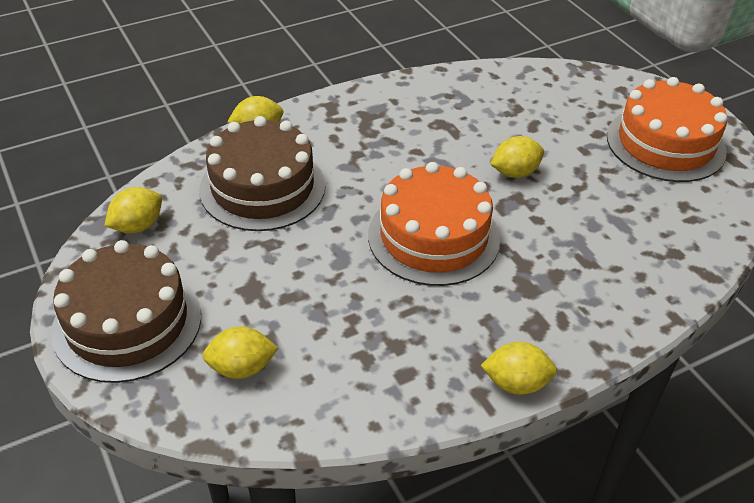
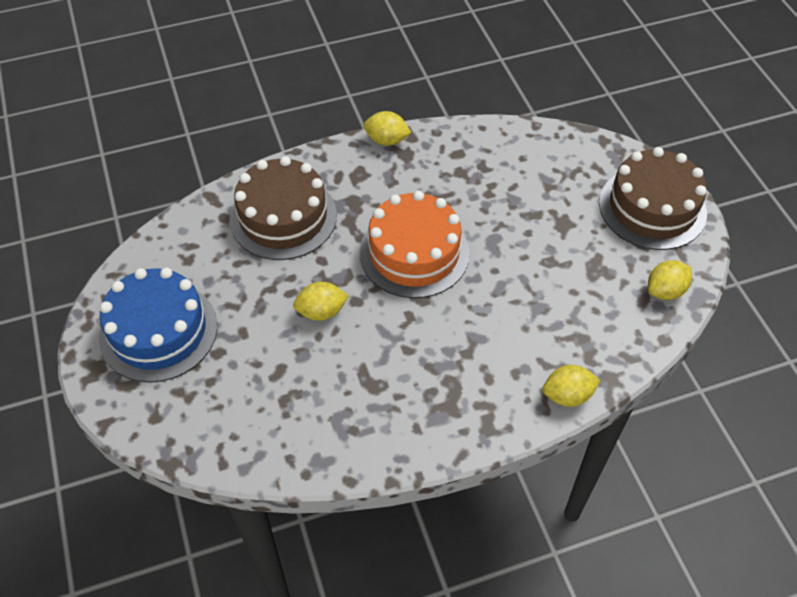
camera: 170 degrees left, 10 degrees up
brown cake [199,116,325,231] -> brown cake moved to [229,156,337,260]
yellow lemon [202,326,279,379] -> none
orange cake [607,77,727,182] -> blue cake [99,268,217,383]

